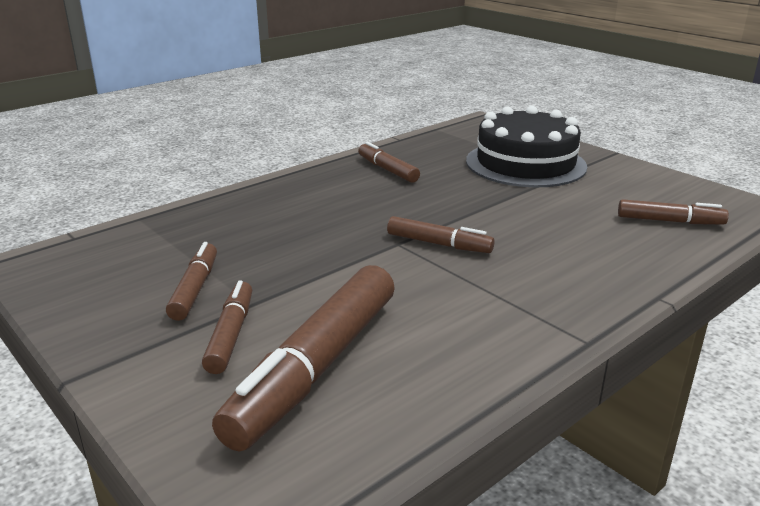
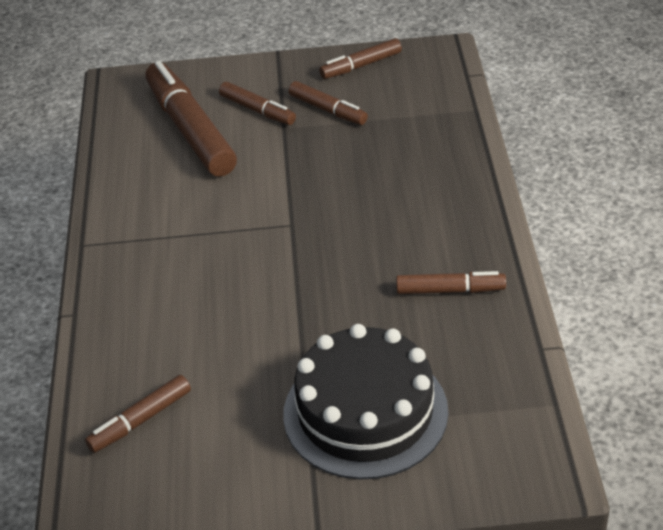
camera: 130 degrees right, 15 degrees up
brown marker [387,216,495,253] -> brown marker moved to [319,38,402,79]

